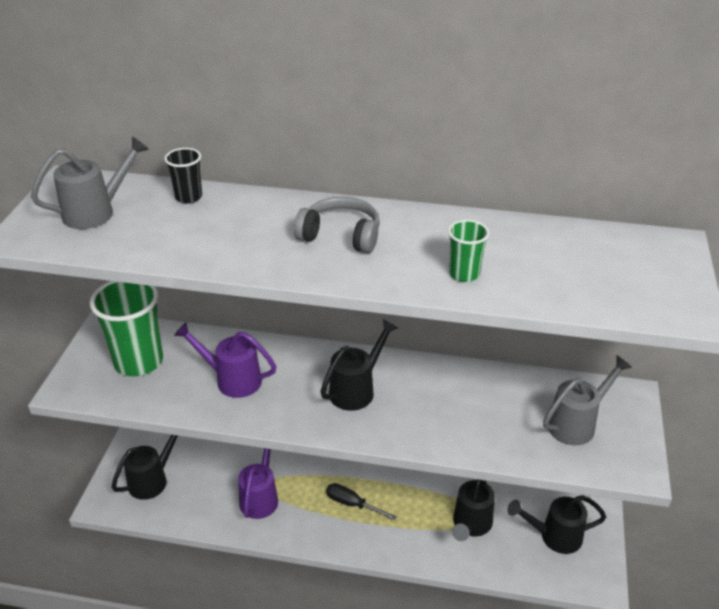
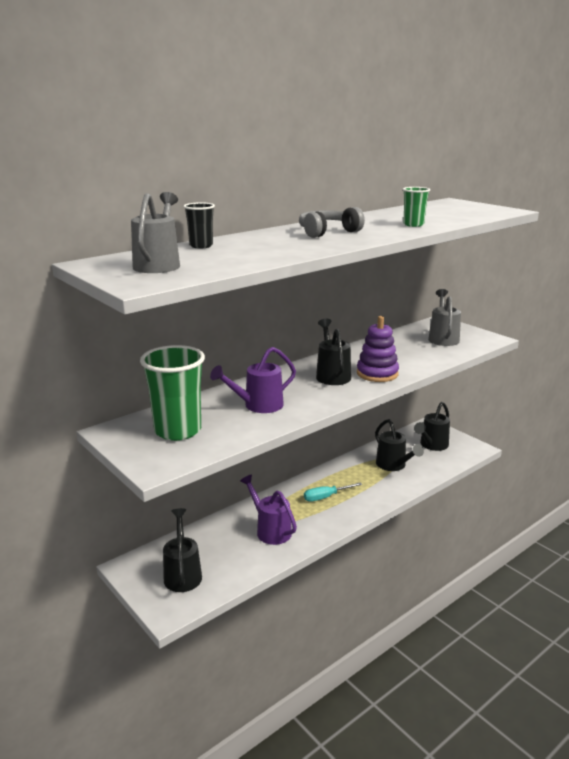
camera: 50 degrees left, 15 degrees down
black screwdriver [326,483,397,520] -> turquoise screwdriver [304,482,362,502]
none -> purple stacking toy [357,316,399,382]

